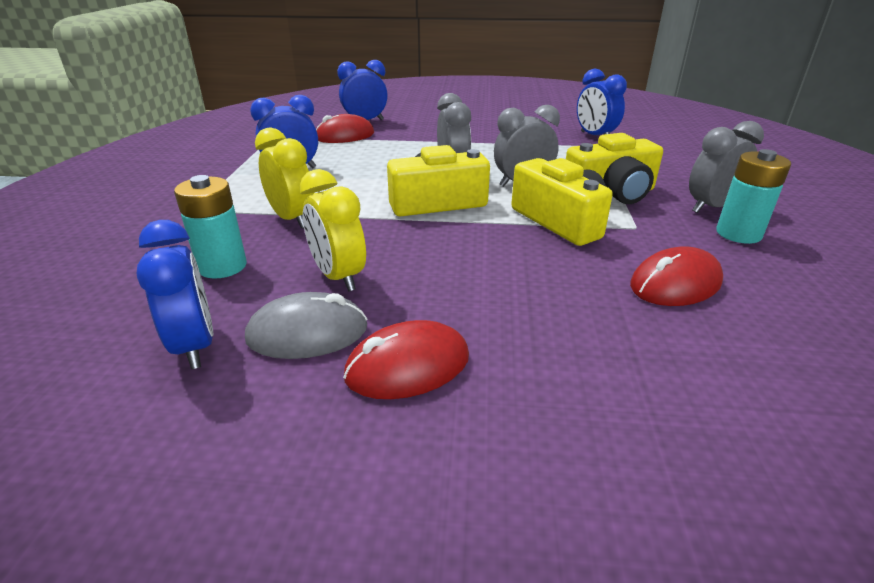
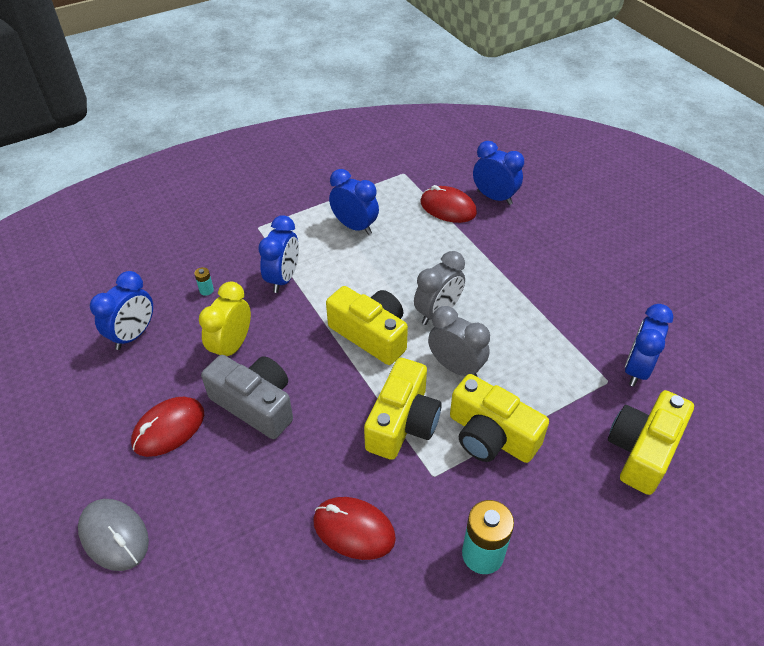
camera: 55 degrees right, 15 degrees up
turquoise battery [174,175,247,279] -> turquoise battery [194,267,214,296], size x0.45
grey mouse [245,292,368,359] -> grey mouse moved to [78,499,149,571]
yellow clock [255,128,314,229] -> blue clock [258,216,299,293]
red mouse [343,320,469,399] -> red mouse turned 75 degrees counterclockwise [131,397,204,457]
grey clock [689,121,764,213] -> none
none -> grey camera [201,355,293,439]
none -> yellow camera [608,390,694,495]

